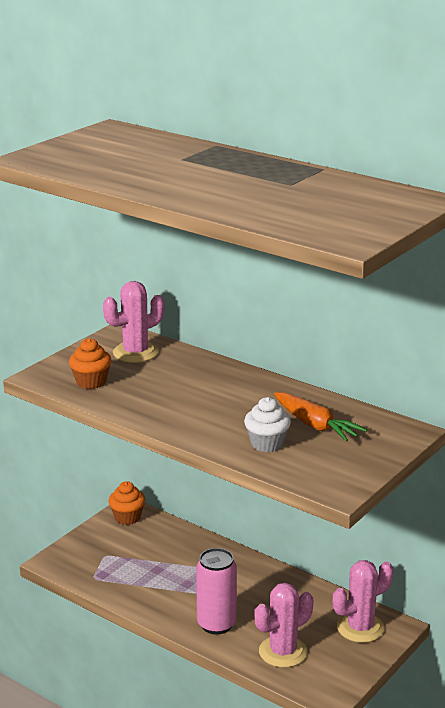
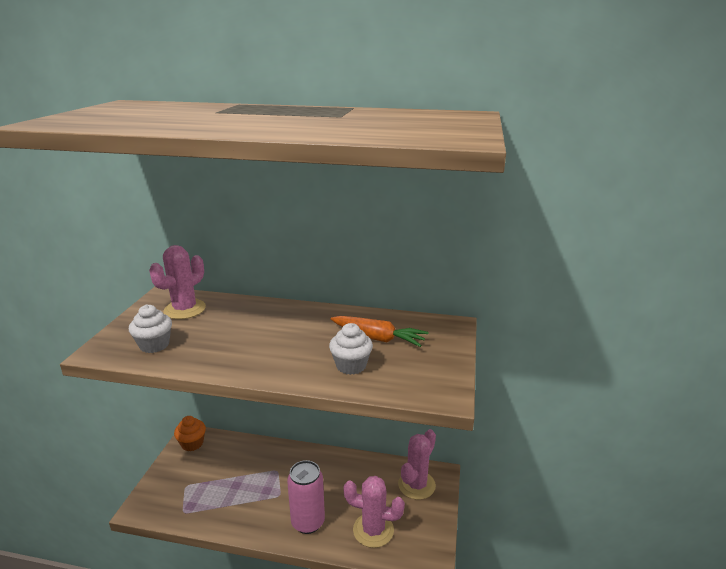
camera: 25 degrees left, 0 degrees up
orange cupcake [69,338,111,389] -> white cupcake [129,305,172,353]
pink cactus [254,583,314,668] -> pink cactus turned 75 degrees clockwise [343,476,405,548]

